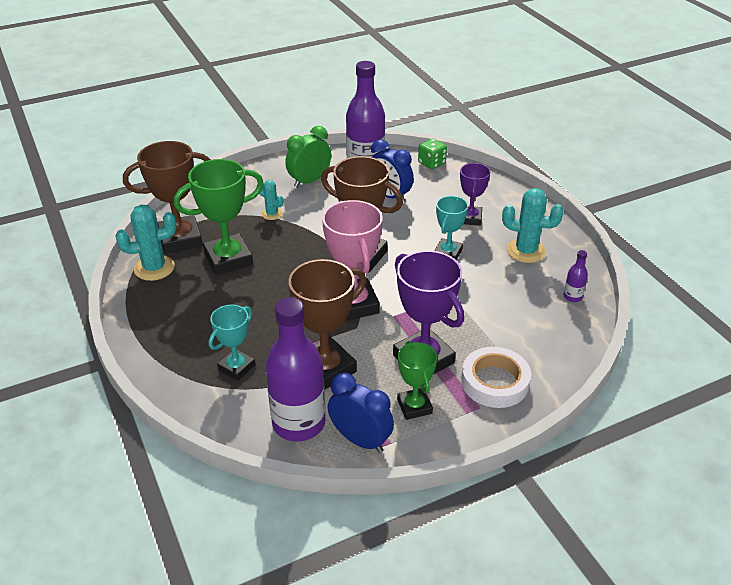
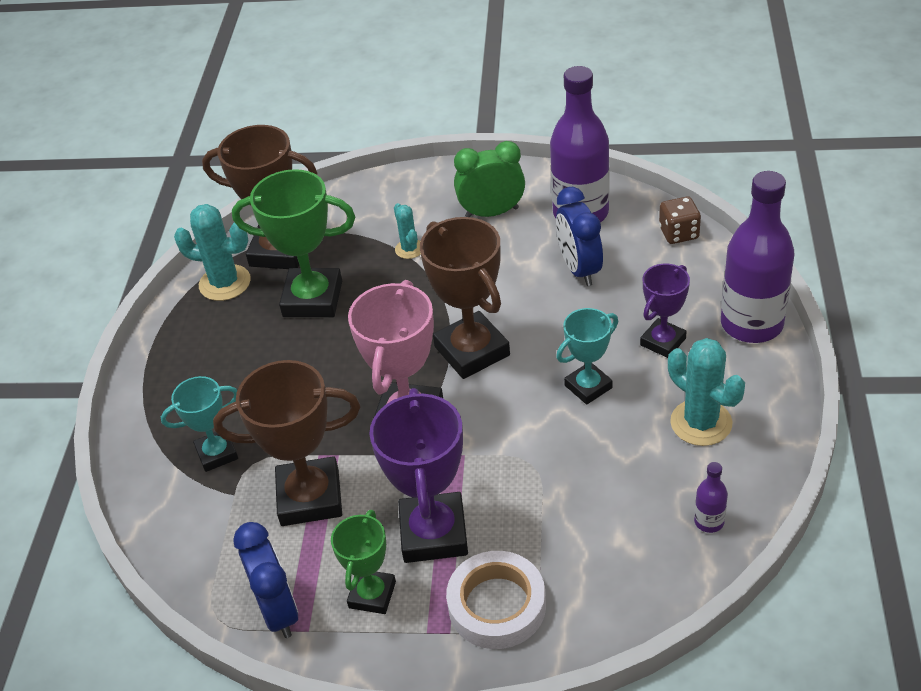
camera: 35 degrees right, 5 degrees up
purple bottle [266,297,325,441] -> purple bottle moved to [721,171,794,343]
green dice [418,138,447,169] -> brown dice [659,197,701,244]

